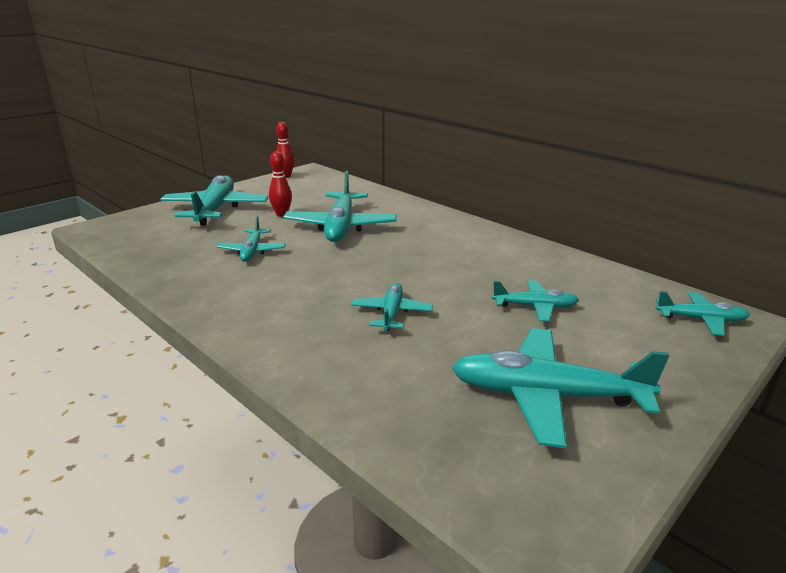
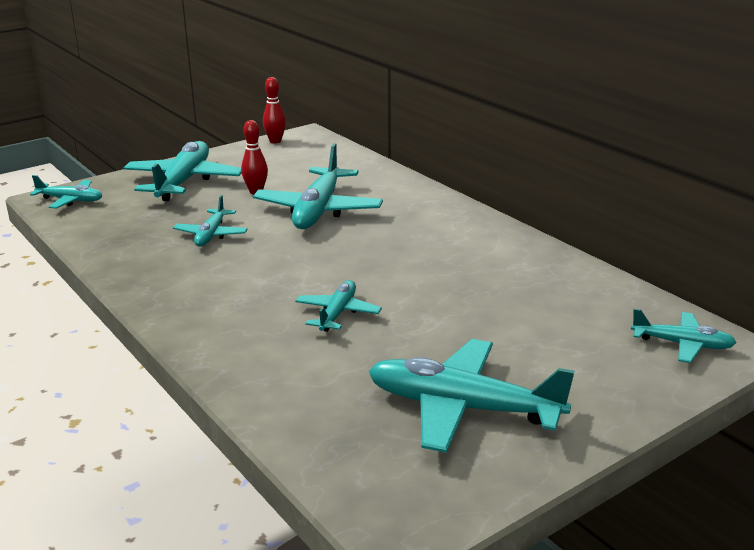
camera: 10 degrees right, 0 degrees up
turquoise plane [492,281,579,322] -> turquoise plane moved to [30,175,103,209]

